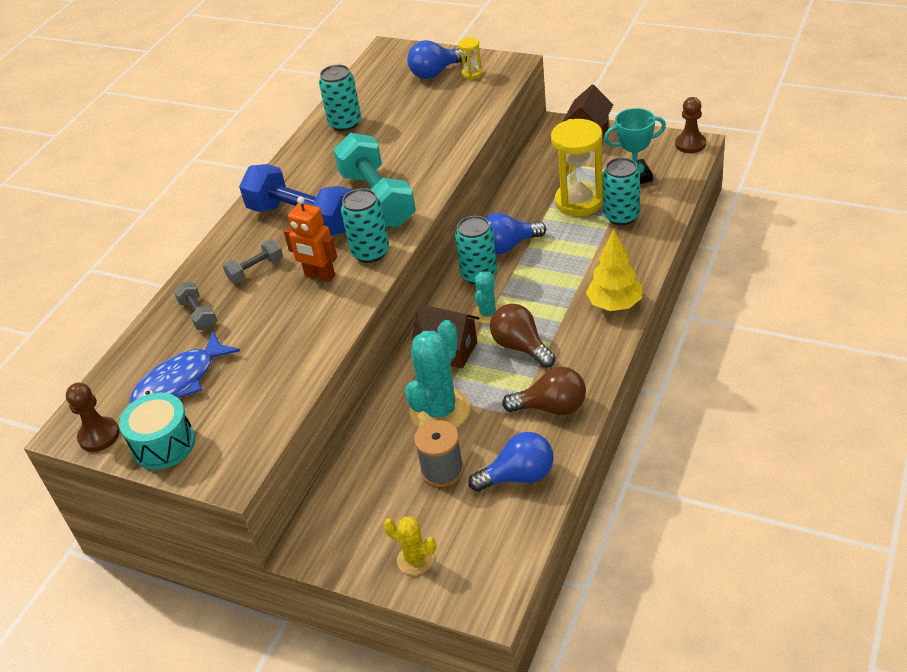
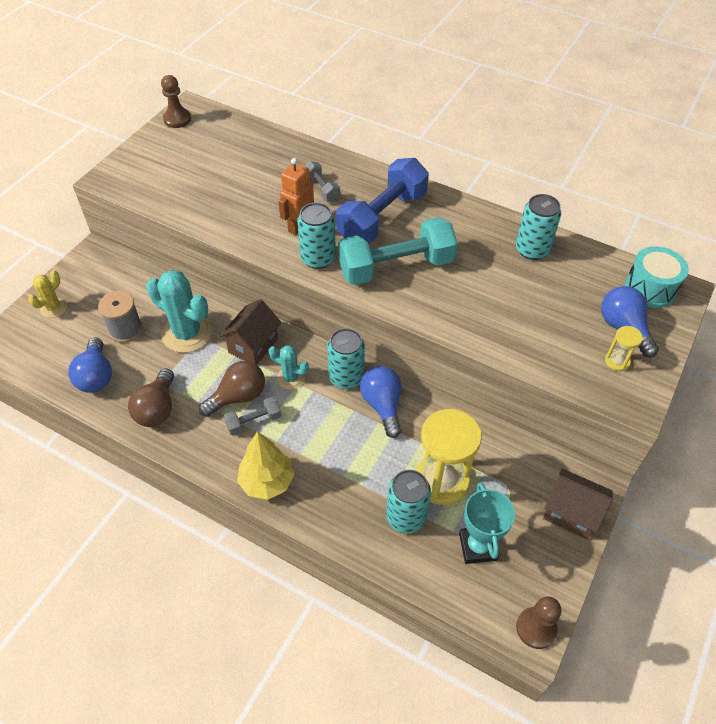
camera: 90 degrees right, 10 degrees up
turquoise drum [119,393,195,470] -> turquoise drum moved to [625,246,689,308]
blue fish [129,331,240,404] -> none
grey dumbbell [173,282,217,330] -> grey dumbbell moved to [224,397,281,436]

